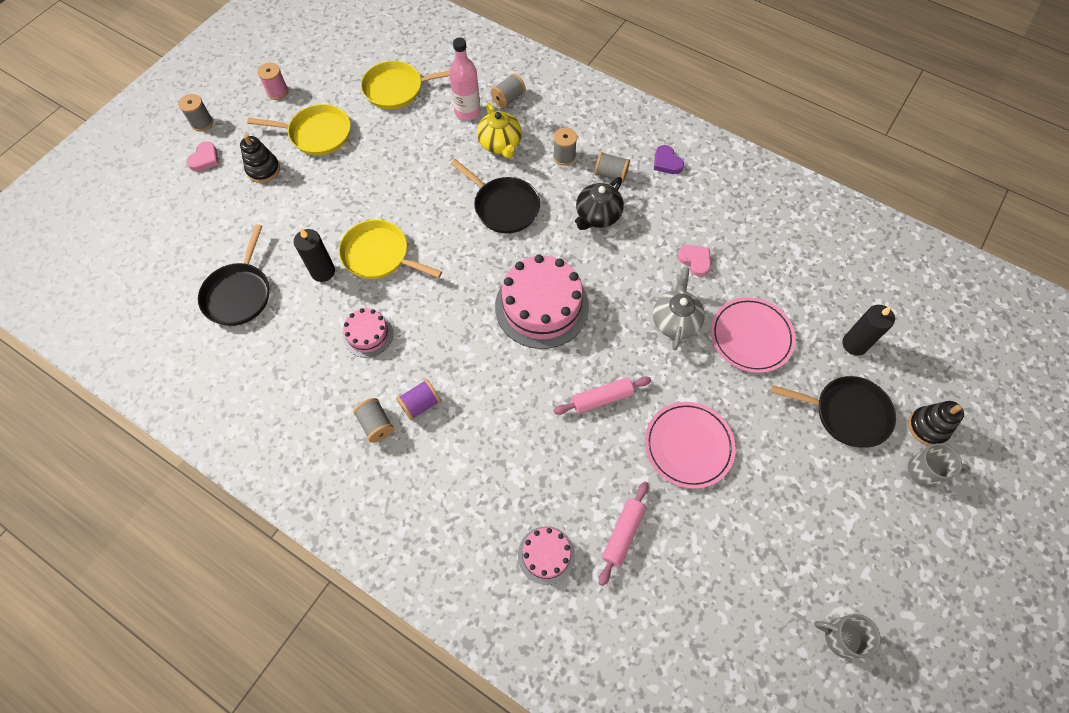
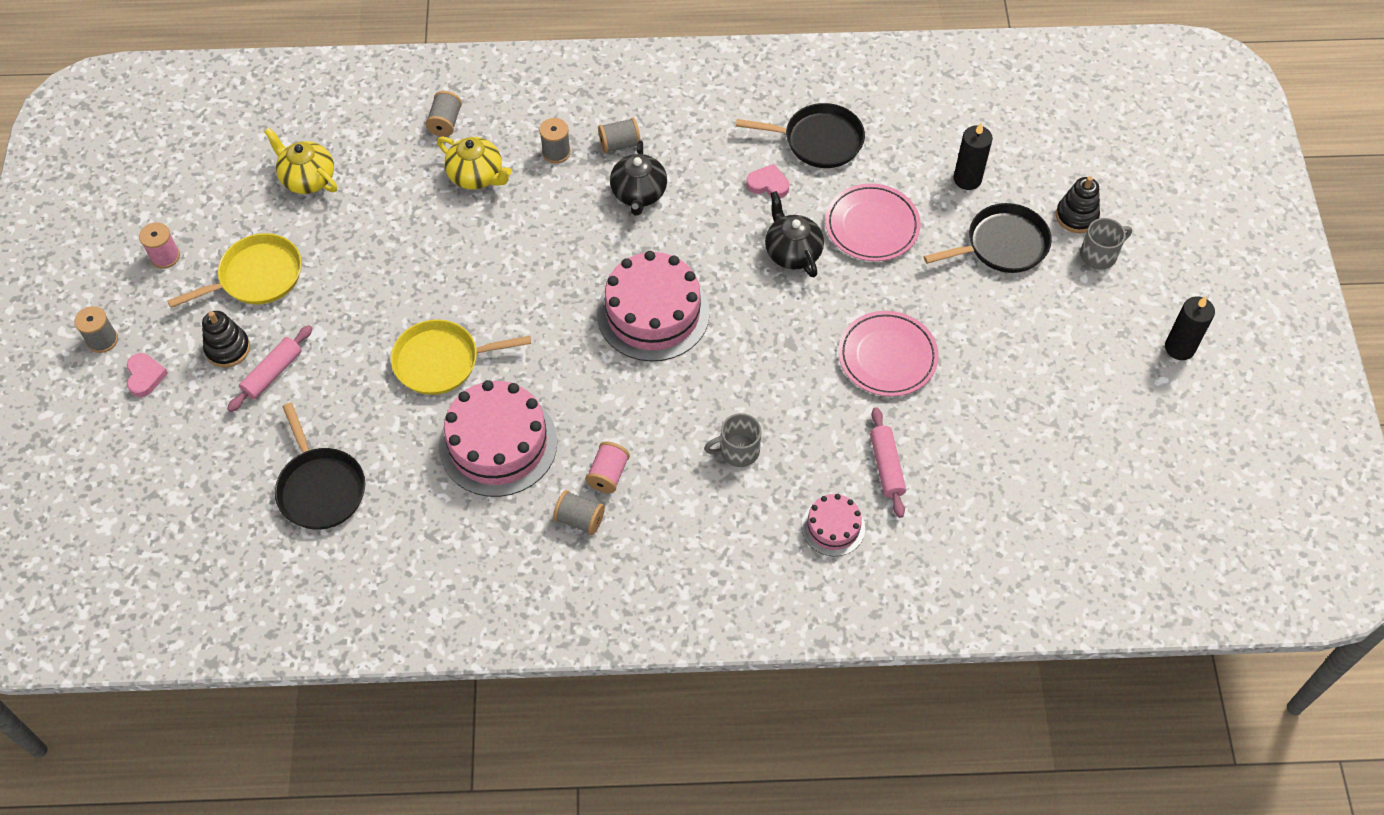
camera: 35 degrees left, 5 degrees down
black candle [294,229,335,282] -> black candle moved to [1165,296,1215,360]
pink cake [343,308,393,357] -> pink cake [439,380,557,497], size x1.92
yellow pan [361,61,449,109] -> yellow teapot [264,128,337,194]
purple spool [397,379,441,421] -> pink spool [585,442,630,493]
pink bottle [449,38,480,121] -> none
black pan [451,159,540,233] -> black pan moved to [736,103,865,168]
pink rolling pin [554,377,651,415] -> pink rolling pin moved to [227,325,313,412]
grey teapot [653,267,705,351] -> black teapot [765,191,824,278]
purple heart [654,145,684,174] -> none
grey mug [814,614,881,659] -> grey mug moved to [704,413,762,467]

